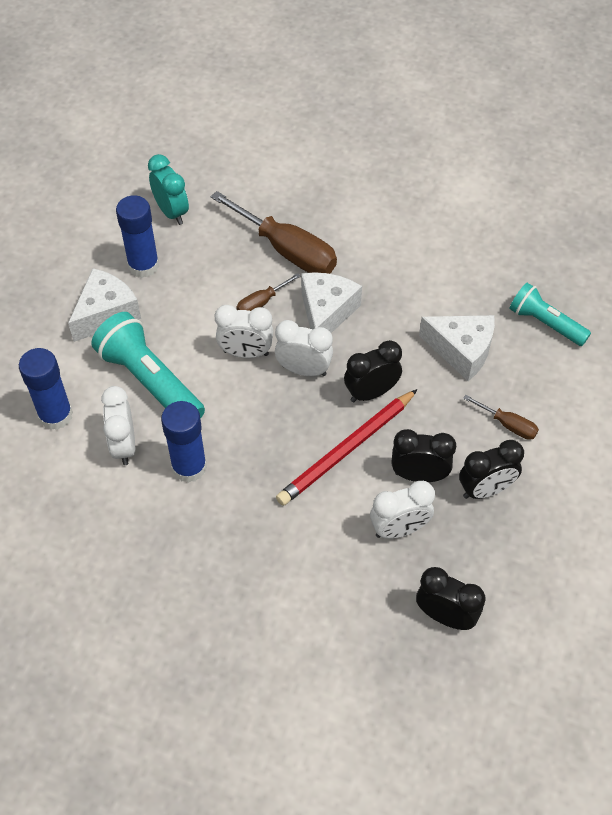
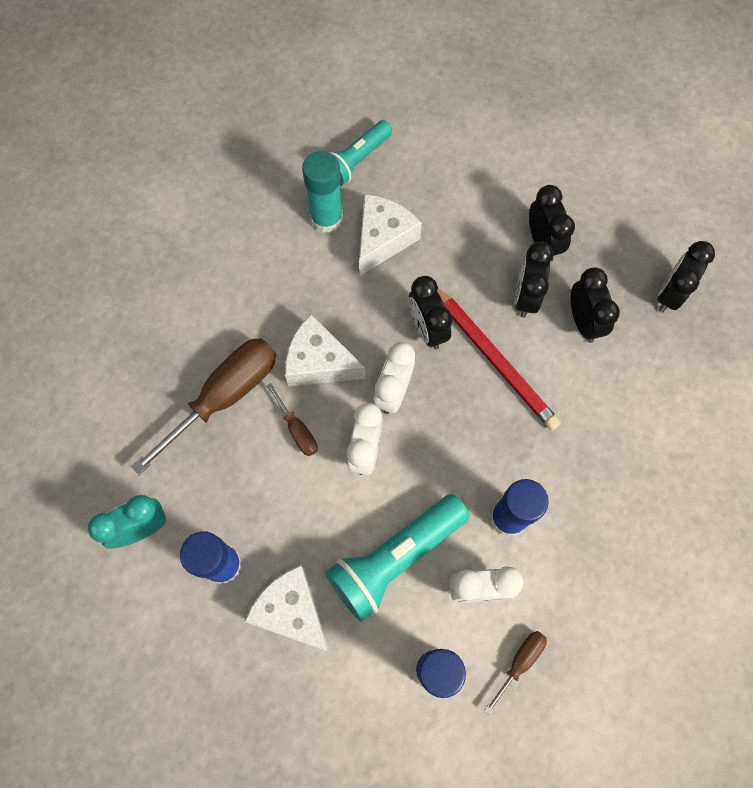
camera: 85 degrees left, 15 degrees up
white clock [370,481,435,539] -> black clock [571,267,620,343]
brown screwdriver [463,395,539,440] -> brown screwdriver moved to [484,631,547,715]
none -> turquoise glue stick [302,151,343,233]

